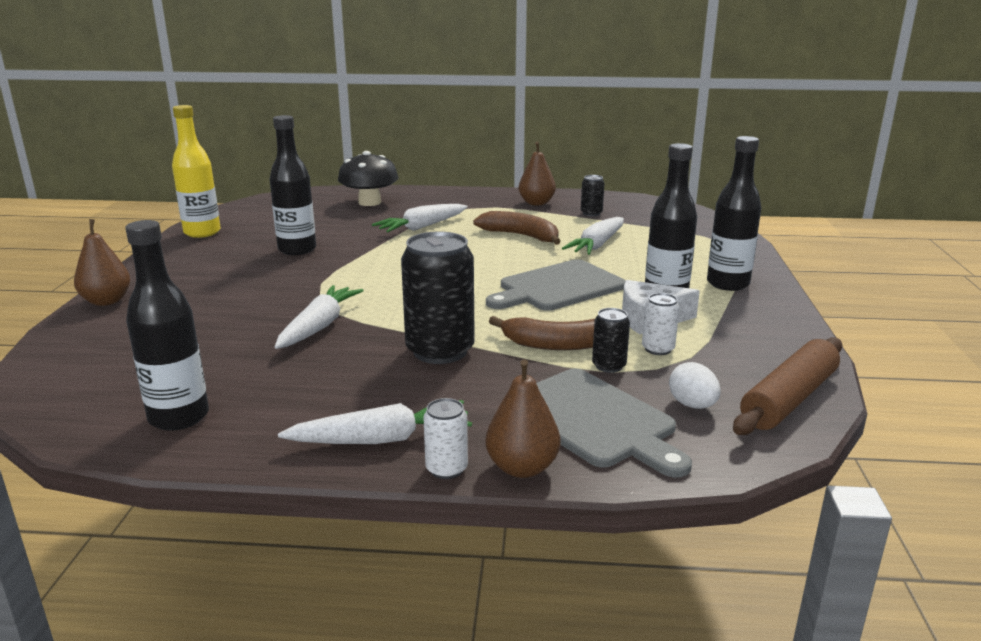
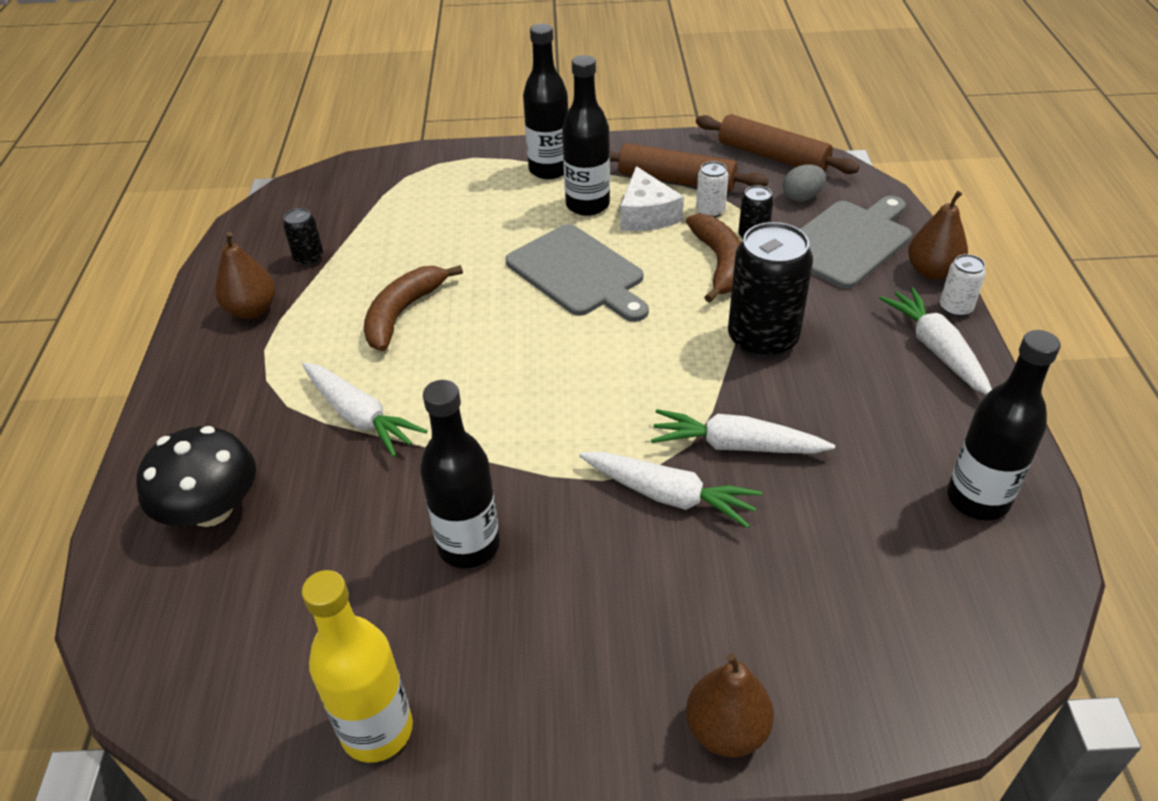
camera: 95 degrees left, 20 degrees up
white carrot [562,217,624,255] -> white carrot moved to [579,451,762,528]
white egg [669,362,721,409] -> grey egg [783,164,826,202]
none -> brown rolling pin [609,143,768,192]

